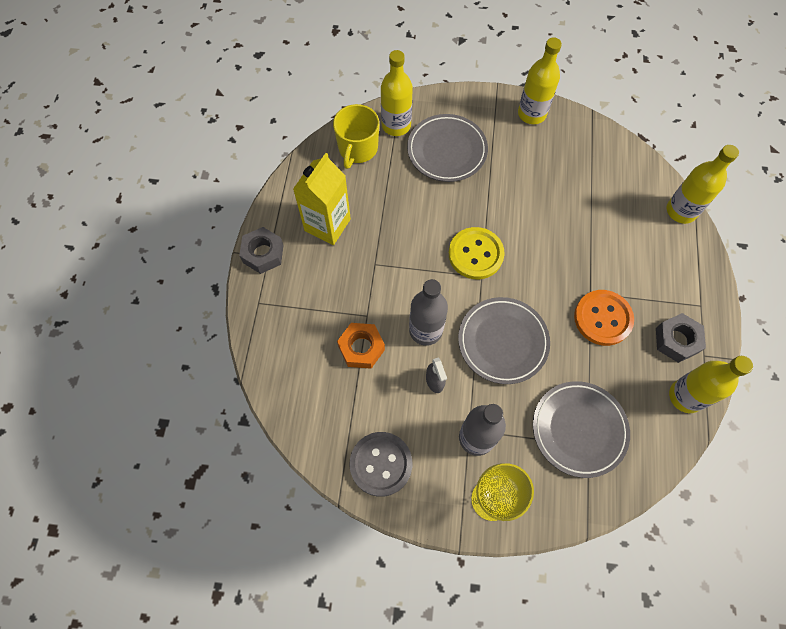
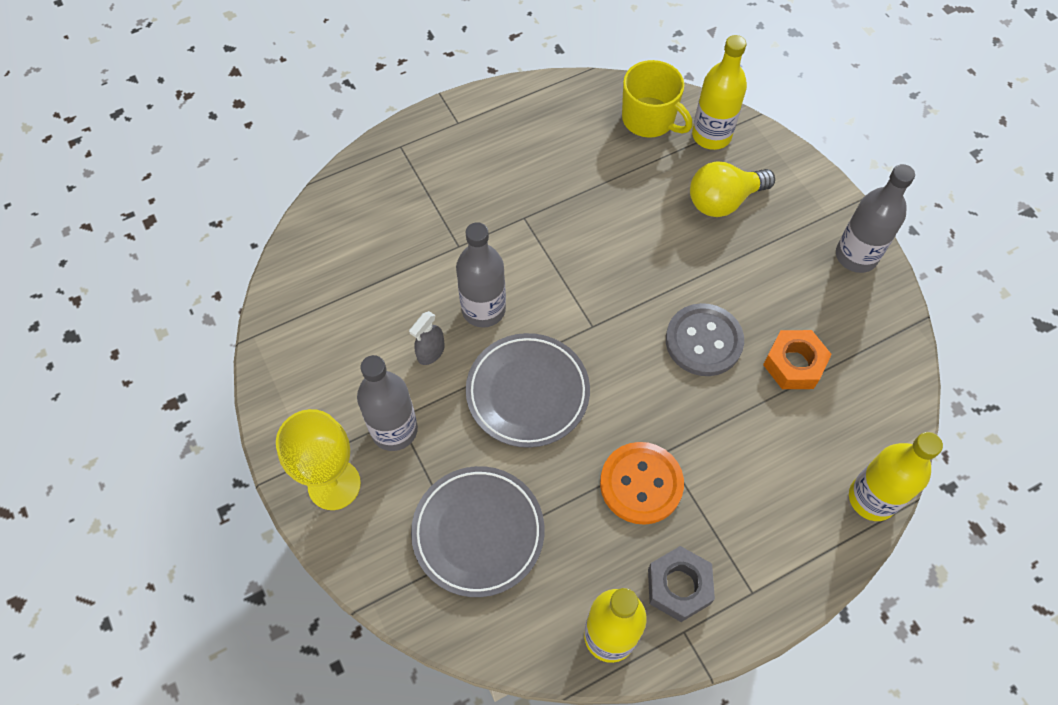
camera: 55 degrees right, 5 degrees down
grey nut [239,227,284,274] -> none
yellow carton [293,153,351,245] -> none
yellow mug [333,104,379,169] -> yellow mug turned 120 degrees counterclockwise [622,60,693,138]
orange nut [337,323,385,369] -> orange nut moved to [763,330,832,389]
grey button [350,432,412,497] -> grey button moved to [666,303,744,376]
grey plate [407,114,488,182] -> yellow light bulb [690,161,775,217]
yellow button [449,227,504,279] -> none
yellow bottle [518,37,562,124] -> grey bottle [836,164,915,273]

